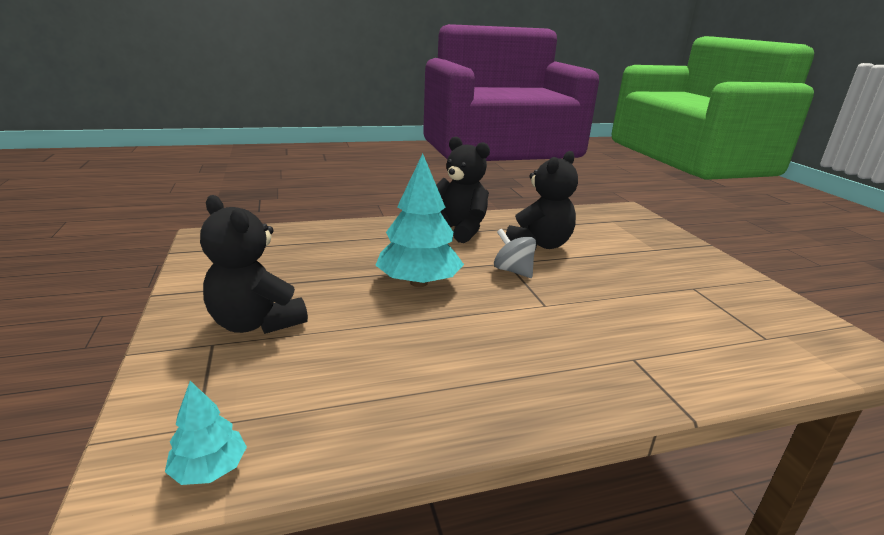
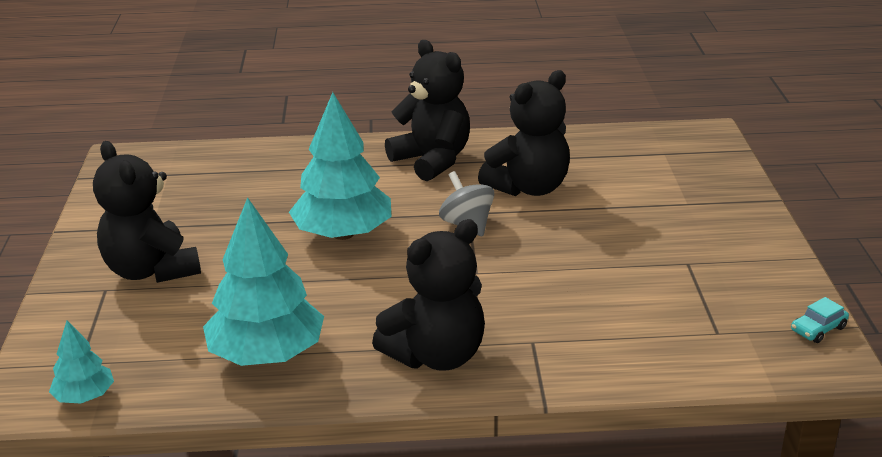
camera: 15 degrees right, 5 degrees up
none -> turquoise tree [203,197,324,366]
none -> black teddy bear [372,219,485,371]
none -> turquoise car [791,297,849,343]

